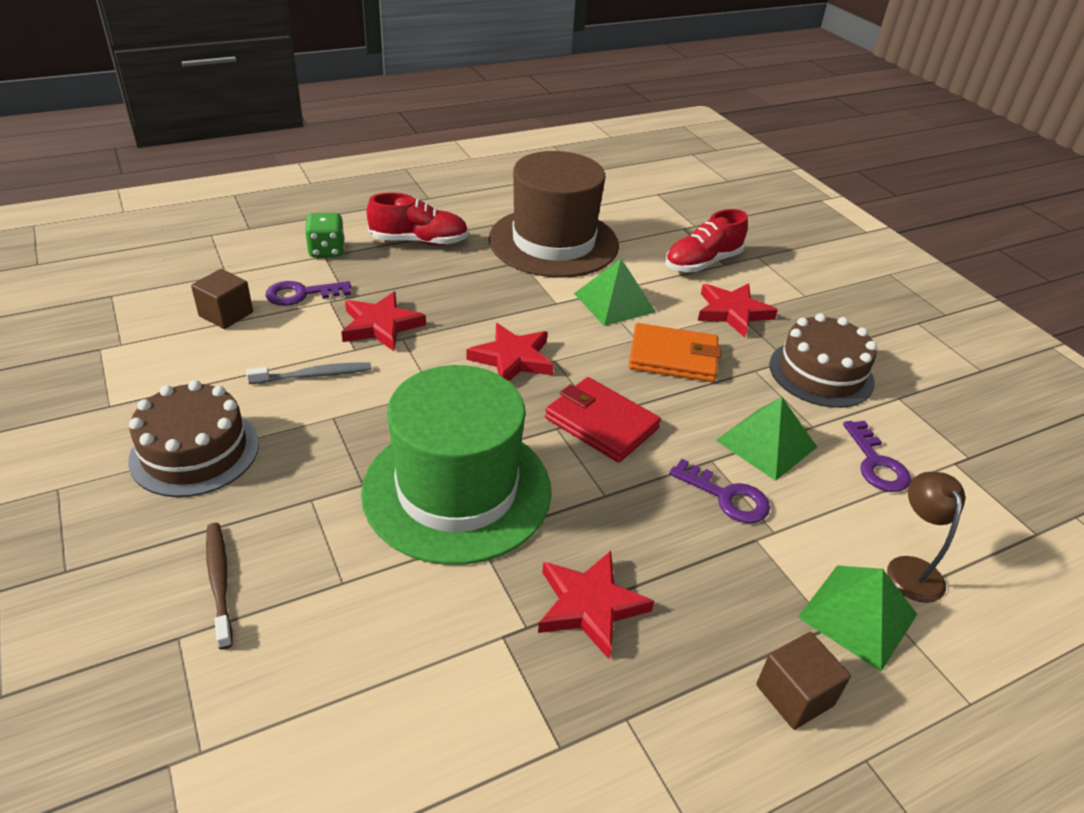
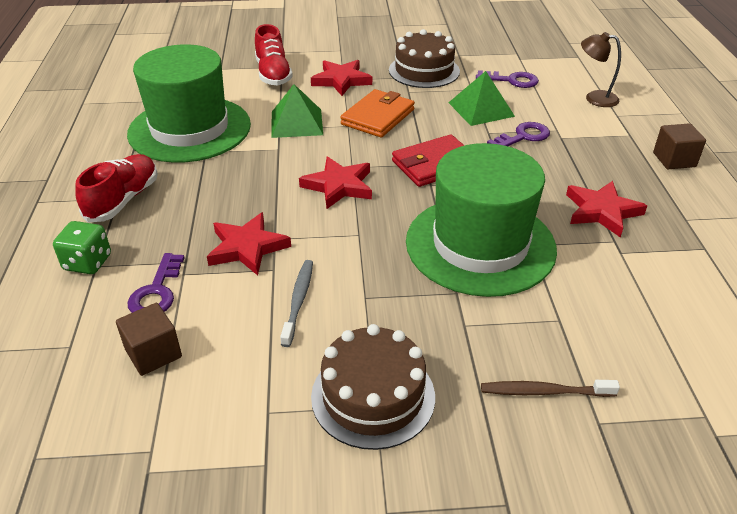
camera: 65 degrees left, 0 degrees up
brown hat [489,151,619,278] -> green hat [127,44,251,163]
green pyramid [798,566,917,671] -> none

